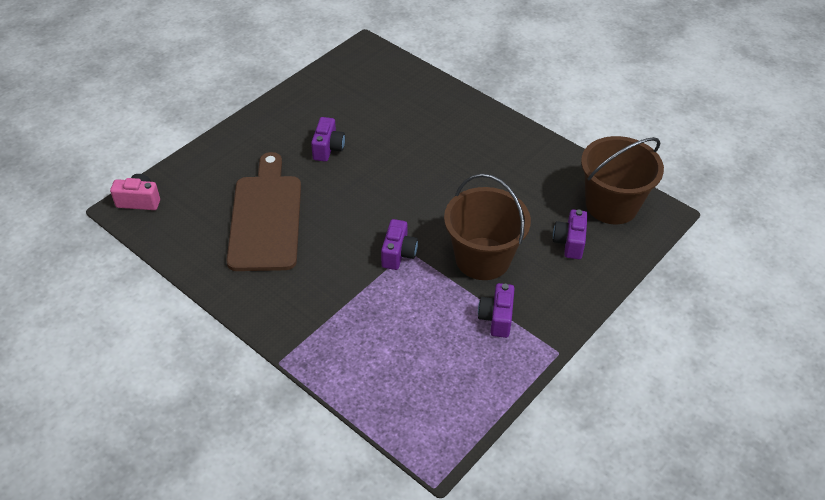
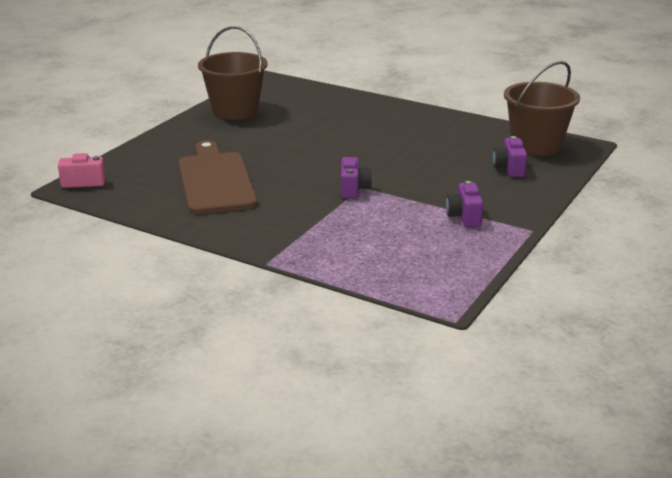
camera: 10 degrees left, 20 degrees down
purple camera [311,117,345,162] -> none
brown bucket [444,174,531,280] -> brown bucket moved to [198,26,268,120]

